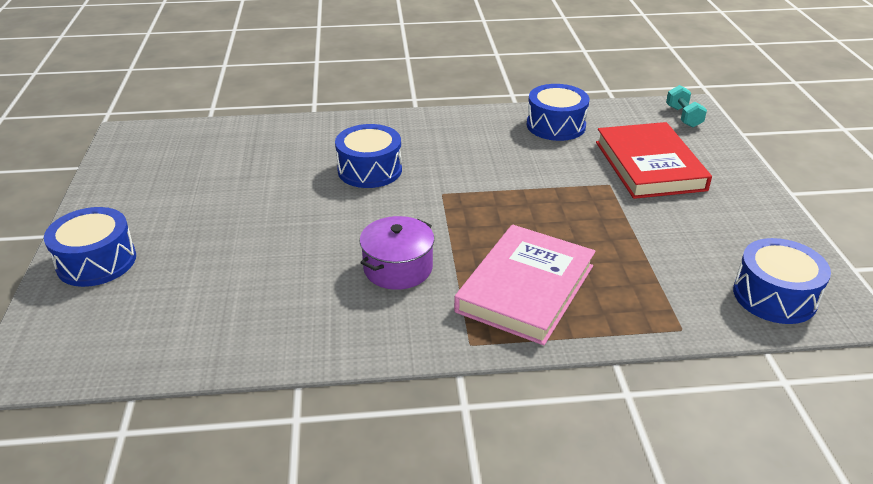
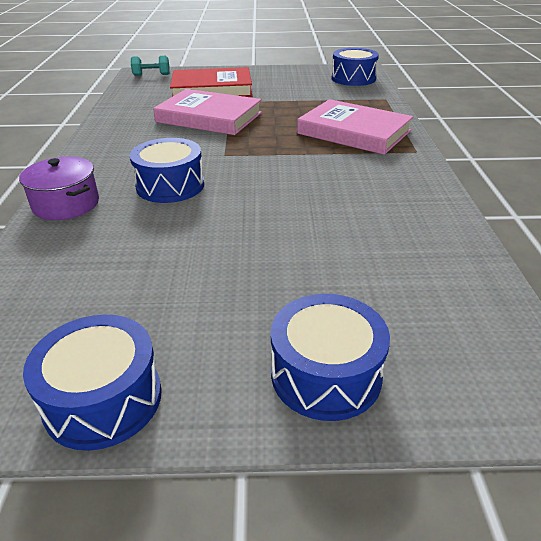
camera: 85 degrees left, 0 degrees up
purple pot [360,216,434,290] -> purple pot moved to [19,157,99,220]
blue drum [527,84,590,141] -> blue drum moved to [23,314,162,451]
none -> pink book [153,89,262,135]

